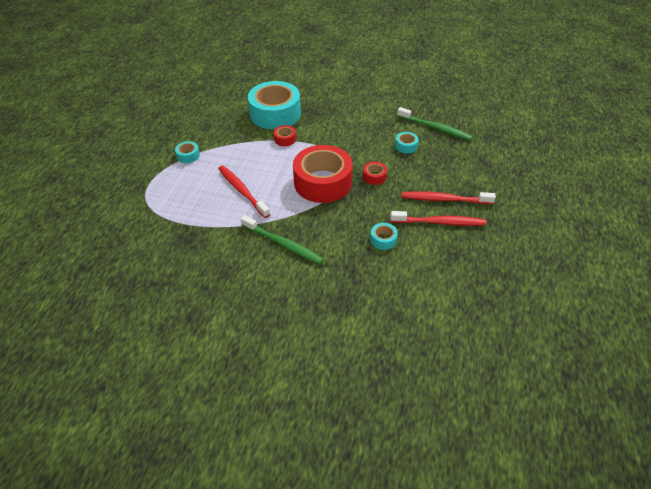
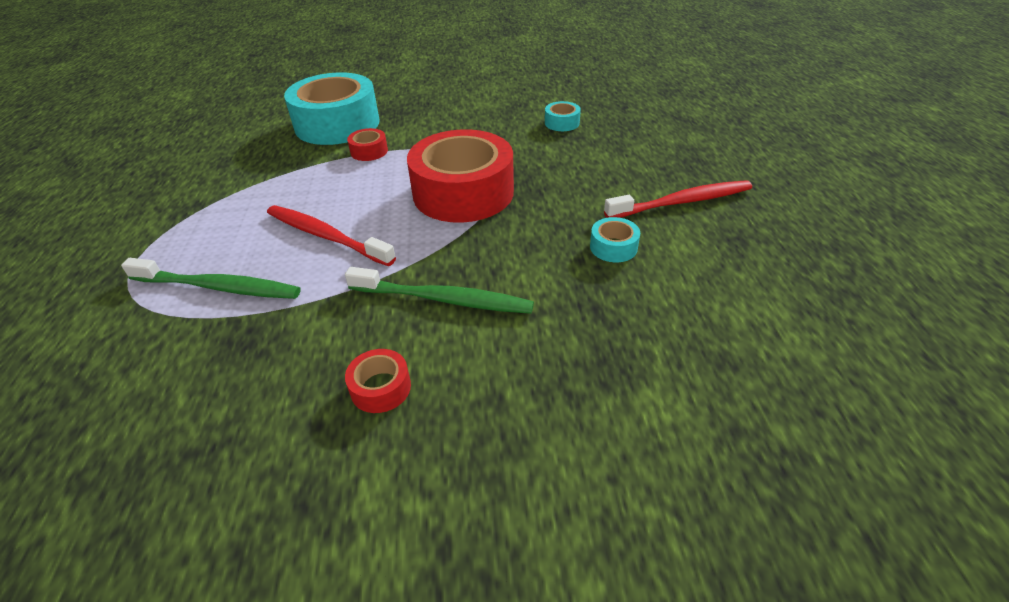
camera: 20 degrees left, 5 degrees down
turquoise tape [175,141,200,163] -> none
red tape [363,161,387,185] -> red tape moved to [345,349,411,413]
green toothbrush [397,107,473,141] -> green toothbrush moved to [121,258,301,299]
red toothbrush [402,191,496,204] -> none

